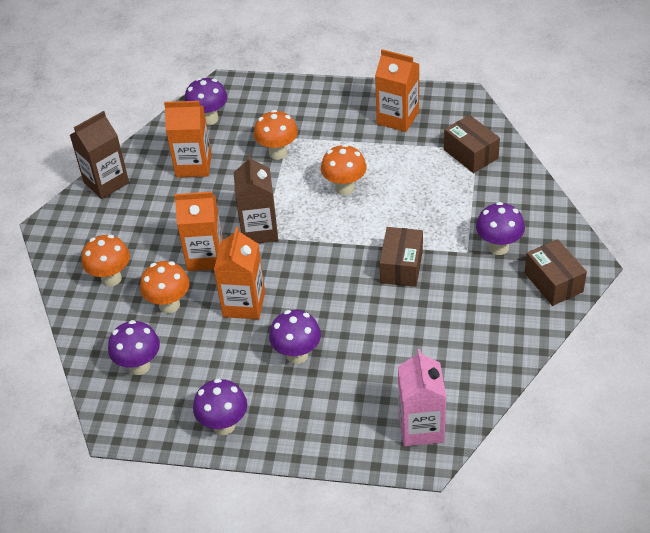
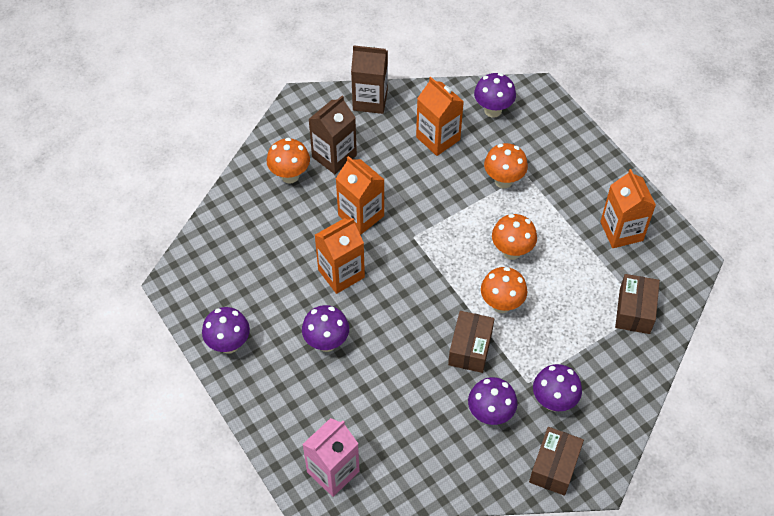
camera: 45 degrees right, 10 degrees up
purple mushroom [108,320,160,375] -> purple mushroom moved to [468,377,517,425]
orange mushroom [140,261,190,314] -> orange mushroom moved to [481,267,527,313]
brown carton [234,154,278,243] -> brown carton moved to [309,96,357,174]
brown box [380,227,423,287] -> brown box turned 45 degrees counterclockwise [448,311,494,373]

